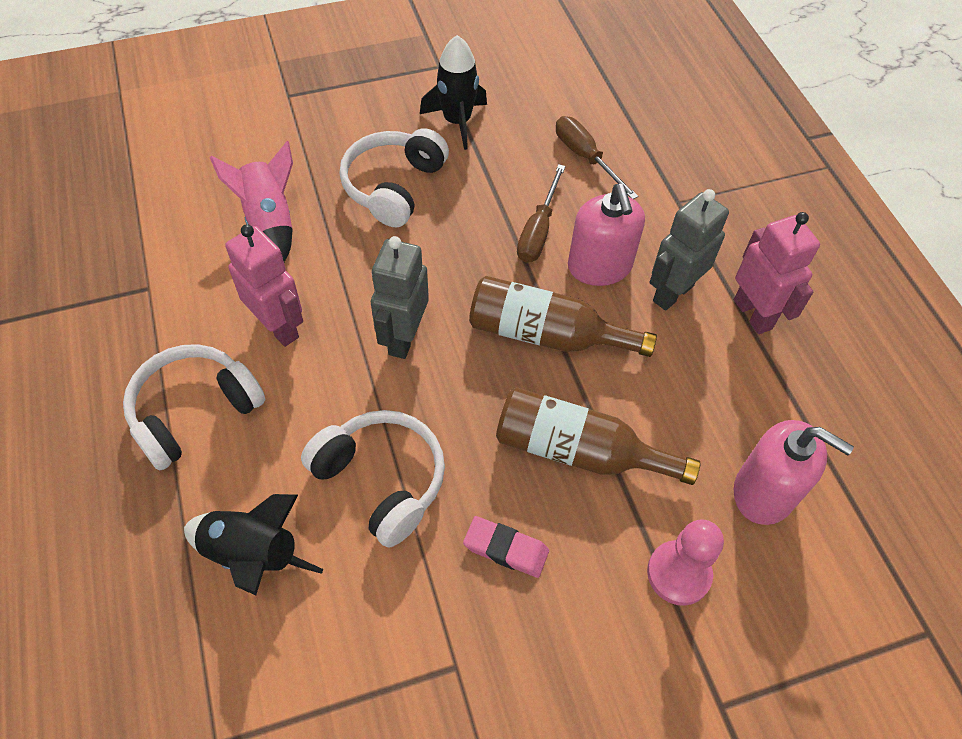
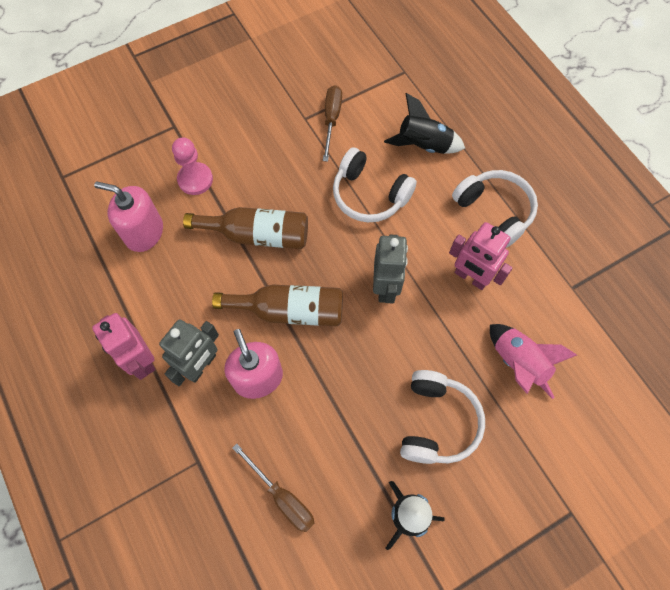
camera: 170 degrees right, 10 degrees up
white headphones [123,344,265,471] -> white headphones turned 75 degrees counterclockwise [452,170,538,248]
pink eraser [463,516,549,578] -> none
brown screwdriver [517,164,565,263] -> brown screwdriver moved to [323,85,342,162]

